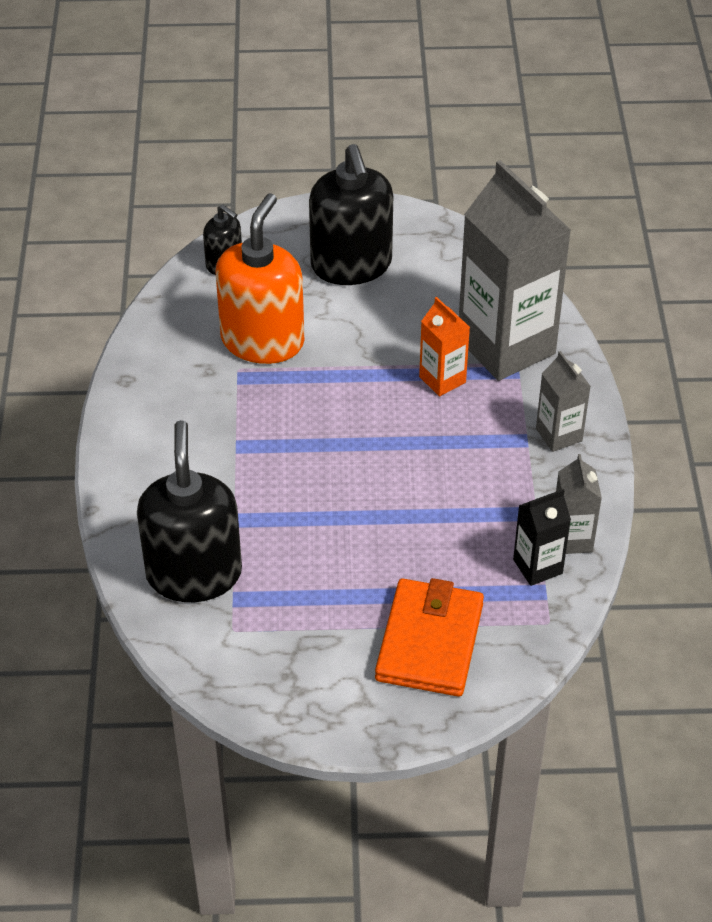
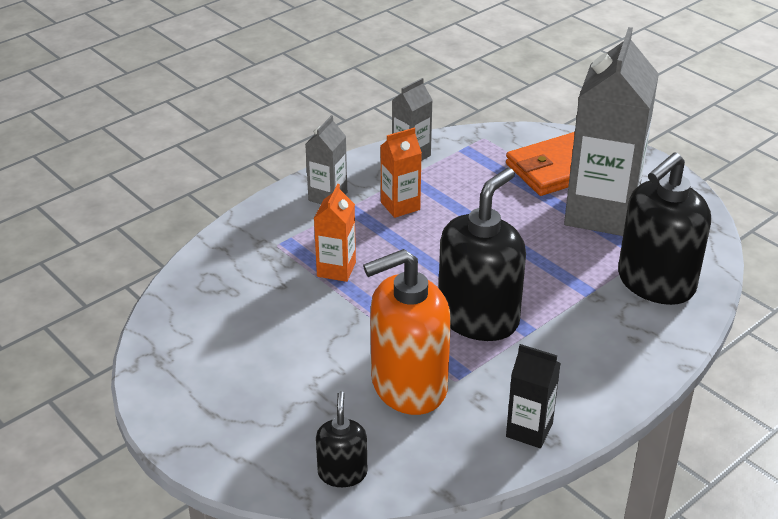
camera: 130 degrees left, 10 degrees down
black soap dispenser [309,144,393,285] -> black soap dispenser moved to [439,168,526,341]
grey carton [459,160,571,381] -> grey carton moved to [564,27,659,236]
black carton [513,489,571,586] -> black carton moved to [506,344,561,448]
none -> orange carton [381,128,422,218]

